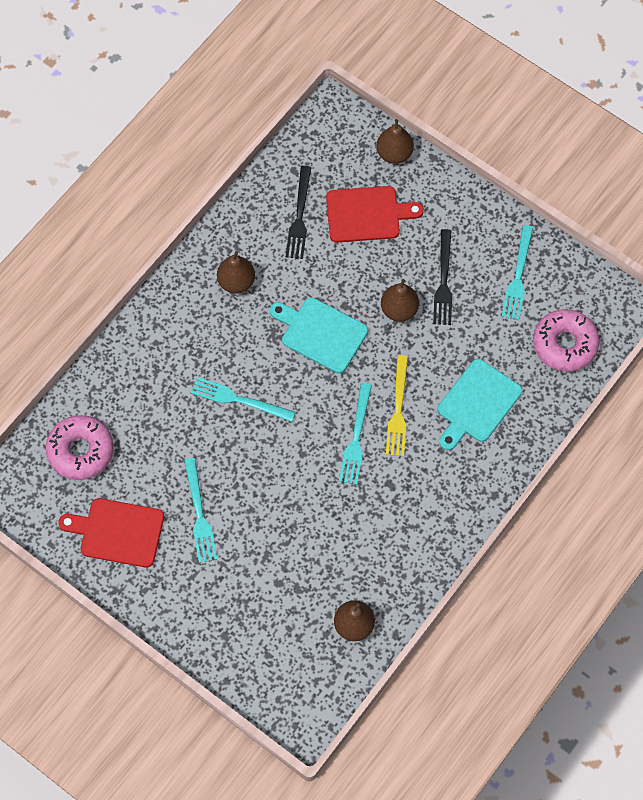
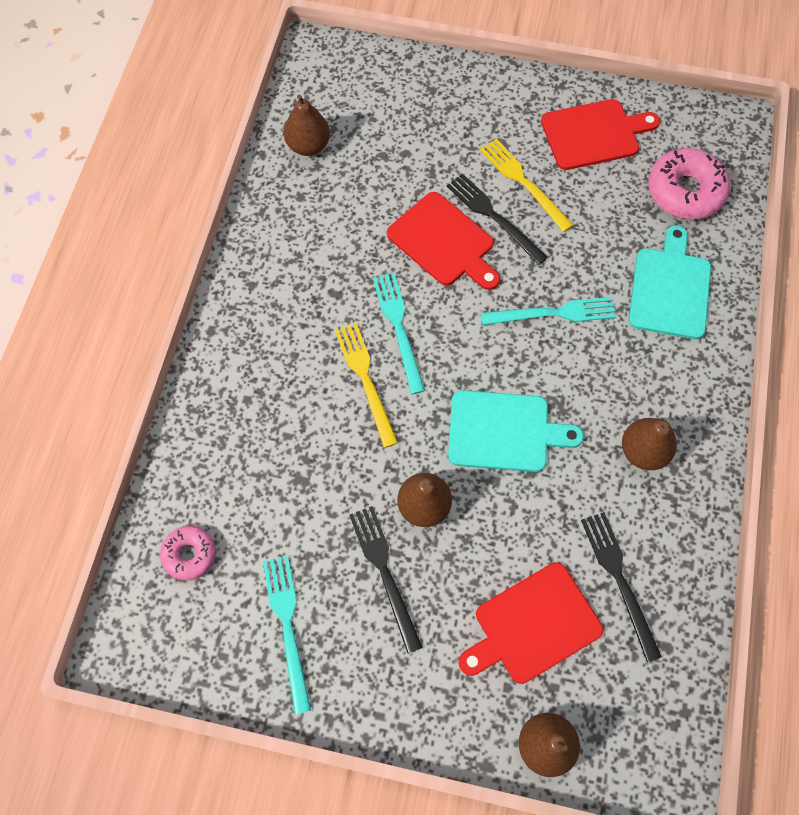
camera: 155 degrees right, 0 degrees up
turquoise fork [184,458,217,563] -> yellow fork [480,138,573,232]
turquoise cutting board [438,359,522,450] -> turquoise cutting board moved to [629,225,711,339]
pink donut [533,309,600,372] -> pink donut [160,526,216,581], size x0.58
none -> red cutting board [387,192,500,290]
none -> black fork [447,173,548,265]

